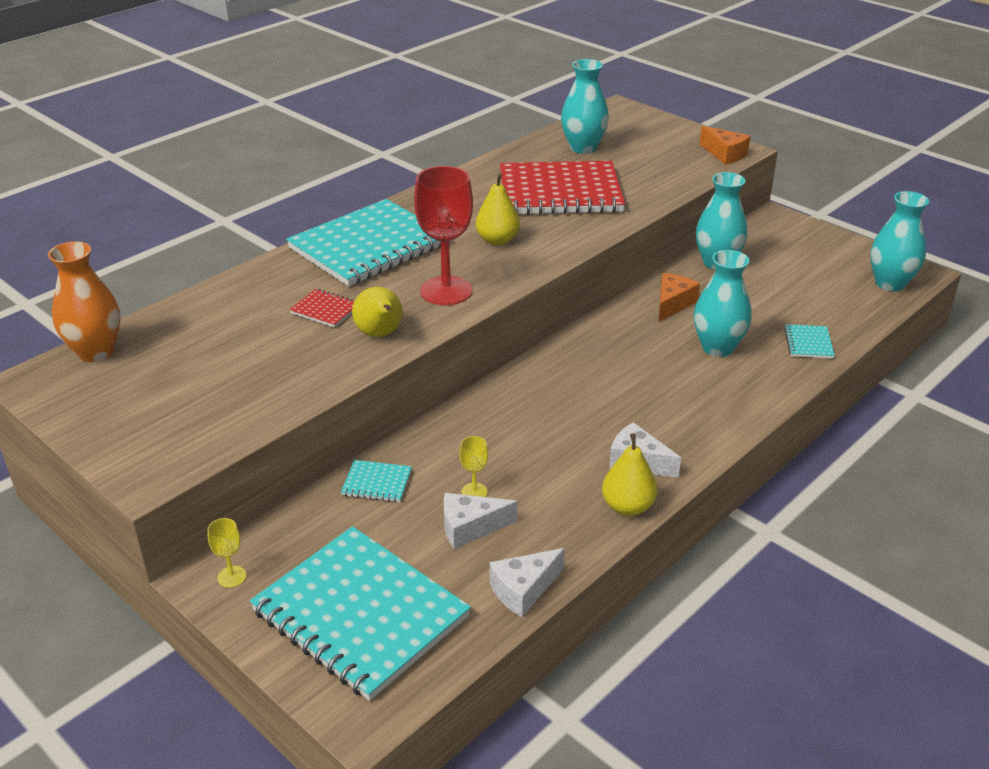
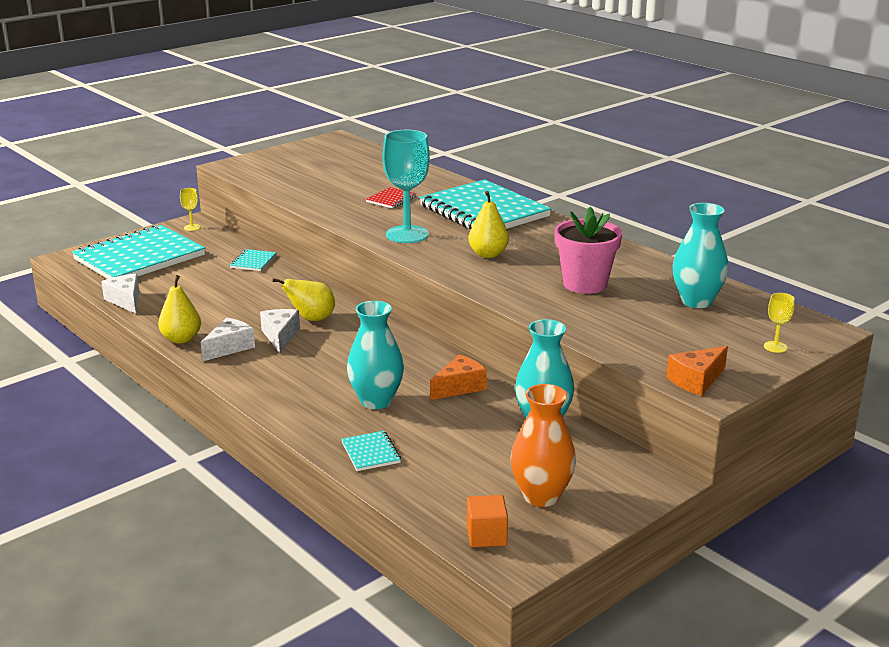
camera: 95 degrees right, 10 degrees down
orange vase [48,241,120,362] -> orange vase moved to [510,384,576,507]
yellow pear [352,287,403,337] -> yellow pear moved to [272,278,335,321]
red goblet [414,166,473,305] -> turquoise goblet [383,130,430,243]
white cheese [444,493,517,549] -> white cheese moved to [260,309,300,353]
yellow goblet [460,436,488,497] -> yellow goblet moved to [764,293,795,353]
red notebook [500,161,625,215] -> pink flower pot [555,207,622,294]
orange cheese [659,273,700,322] -> orange cheese turned 75 degrees counterclockwise [430,354,487,400]
turquoise notebook [784,324,835,358] -> turquoise notebook turned 60 degrees clockwise [341,431,401,471]
turquoise vase [870,191,929,291] -> orange cube [467,495,508,547]

